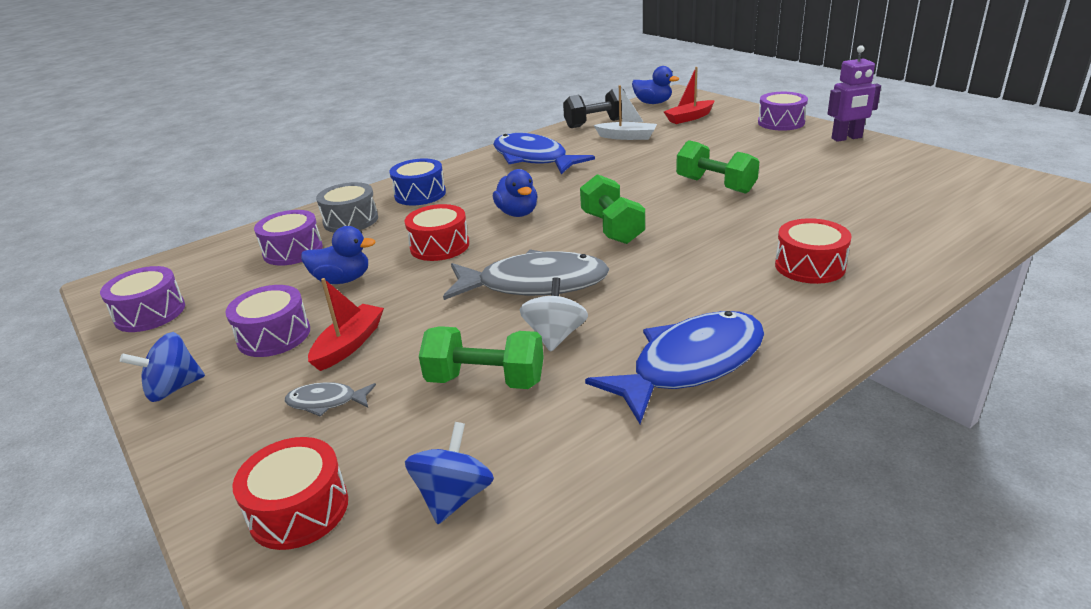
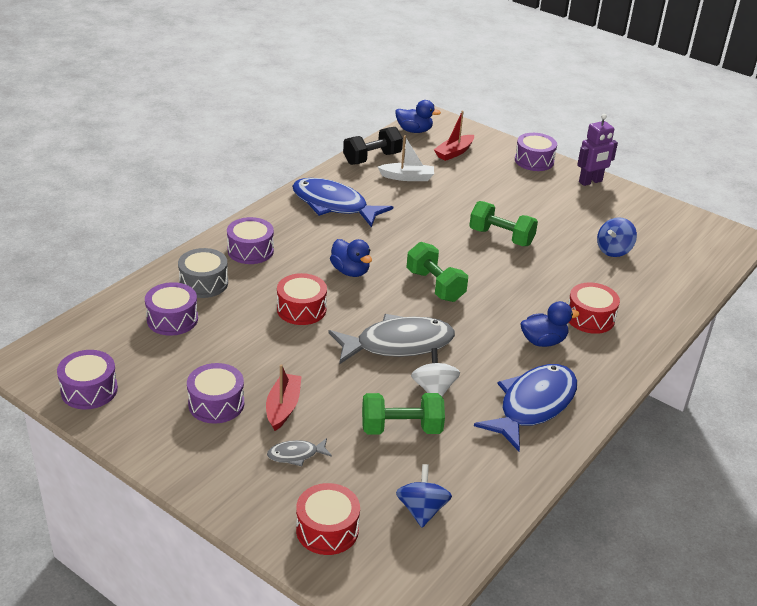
camera: 20 degrees left, 5 degrees up
blue spinning top [120,332,205,402] -> blue spinning top moved to [597,217,637,257]
blue duck [301,226,375,284] -> blue duck moved to [520,301,580,347]
blue drum [389,159,446,205] -> purple drum [227,217,274,264]

